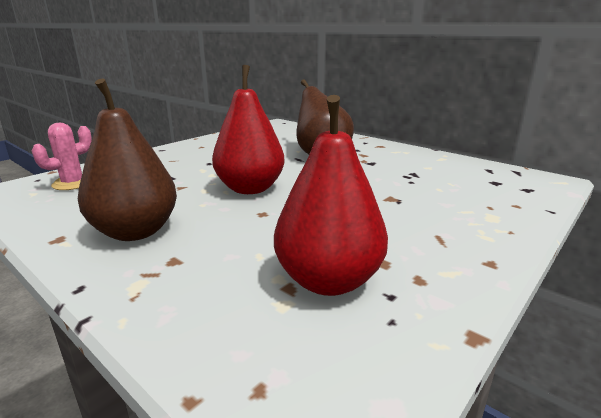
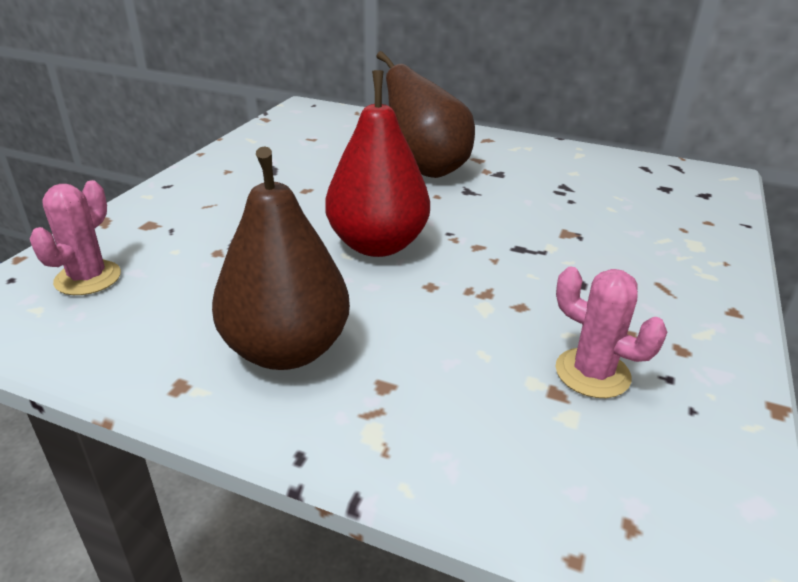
camera: 20 degrees left, 10 degrees up
red pear [274,95,388,296] -> pink cactus [556,267,667,398]

